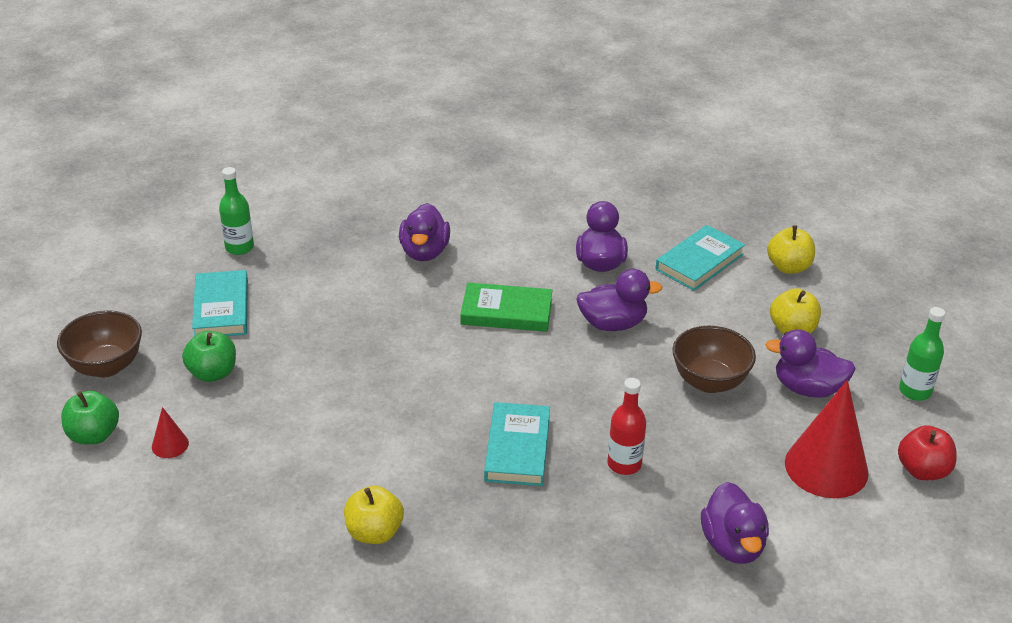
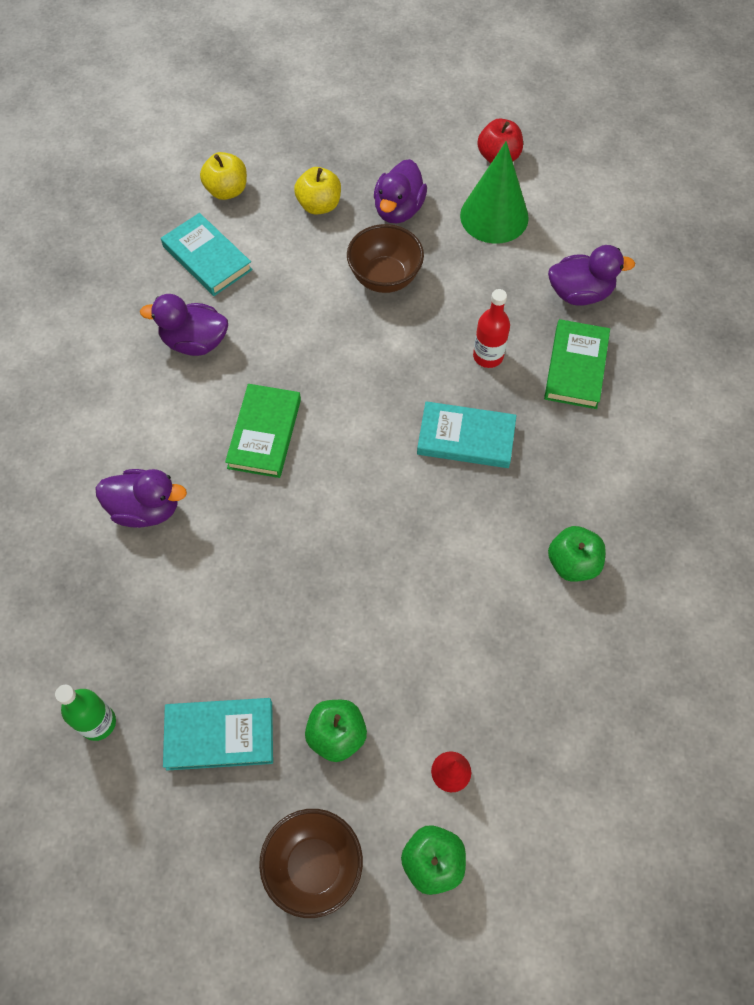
camera: 85 degrees left, 25 degrees up
yellow apple [344,485,404,544] -> green apple [548,526,606,582]
purple duck [576,269,662,331] -> none
red cone [785,380,869,498] -> green cone [460,141,529,244]
green bottle [899,307,945,401] -> none
none -> green book [544,319,610,409]

